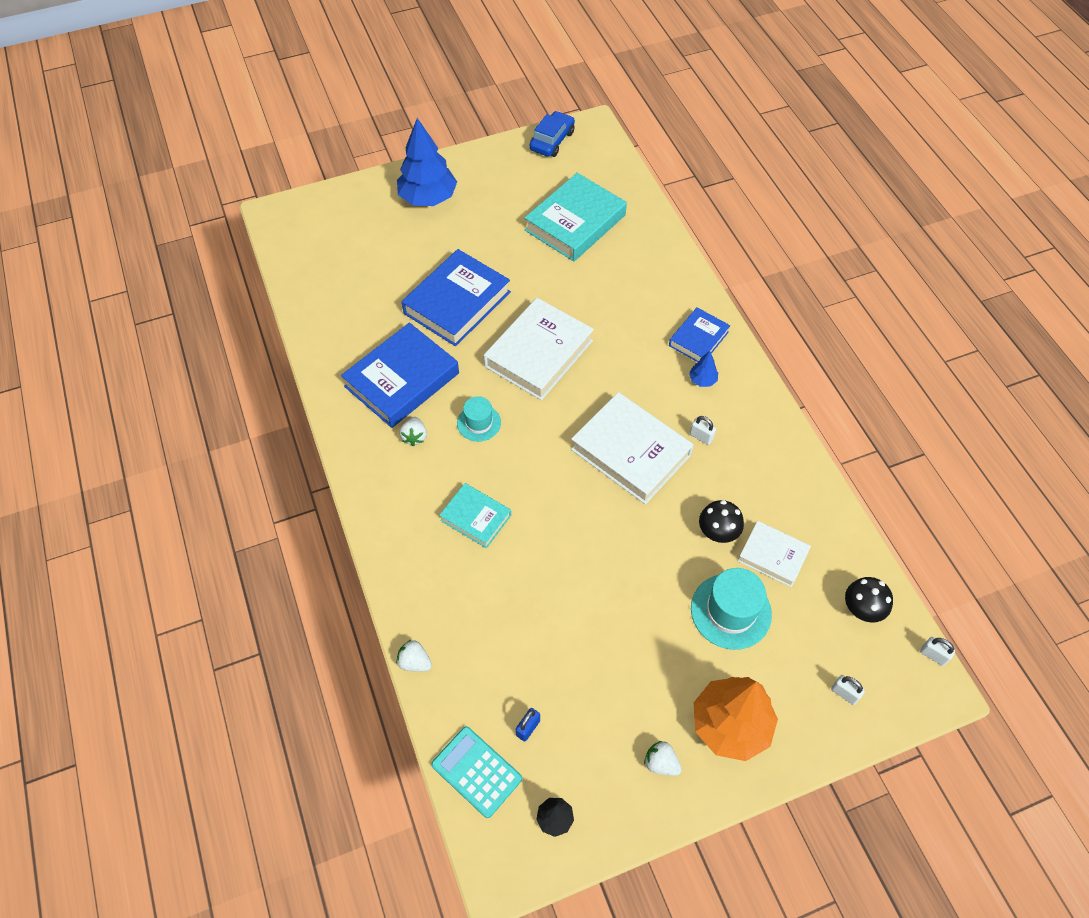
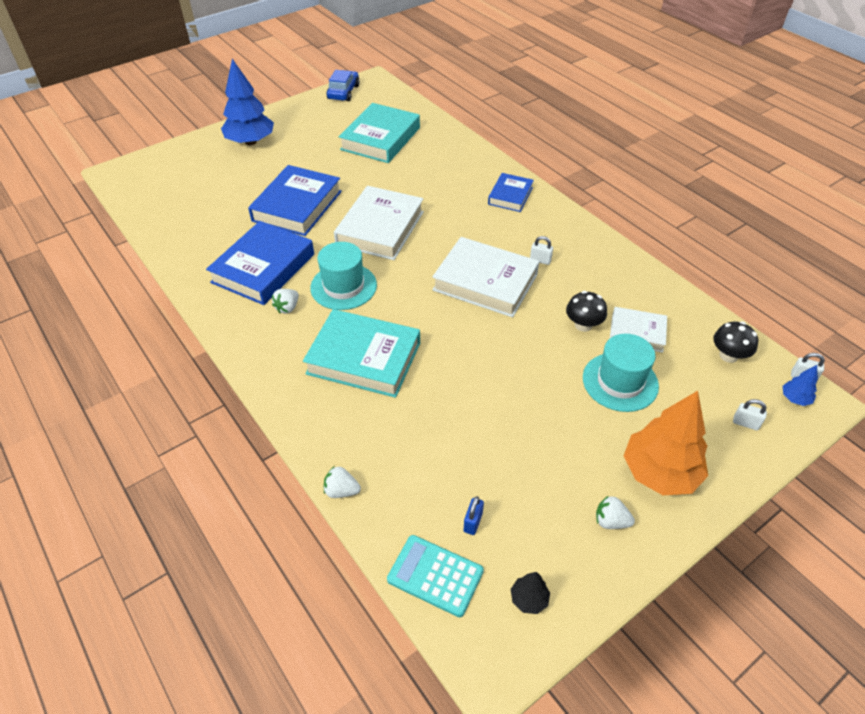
camera: 15 degrees left, 10 degrees down
white strawberry [399,417,427,446] -> white strawberry turned 45 degrees clockwise [272,289,299,314]
turquoise book [439,483,511,549] -> turquoise book [303,309,420,398], size x1.76
turquoise hat [457,396,501,442] -> turquoise hat [310,242,377,310], size x1.63
blue tree [689,351,718,387] -> blue tree moved to [783,365,818,406]

